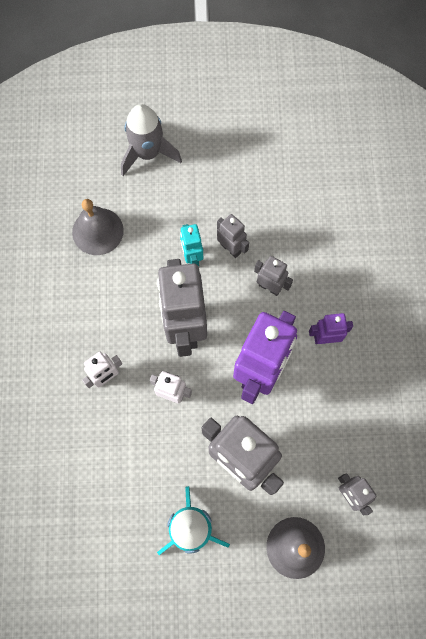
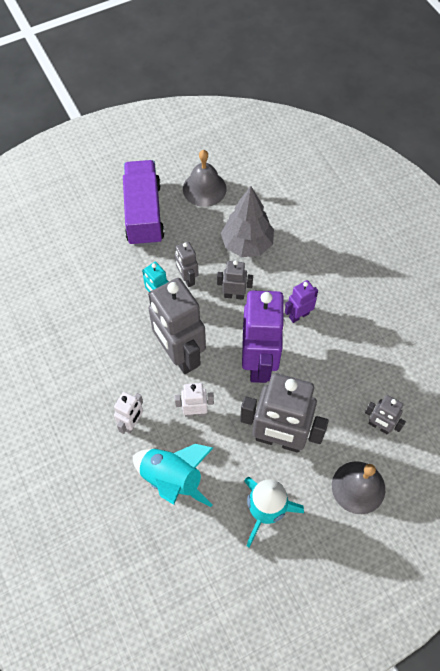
camera: 25 degrees left, 10 degrees down
grey bell [72,199,124,255] -> grey bell moved to [183,150,226,207]
grey rocket [121,104,182,176] -> none
grey robot [217,214,249,258] -> grey robot turned 135 degrees counterclockwise [175,241,199,287]
none -> purple truck [123,160,165,246]
none -> turquoise rocket [133,444,213,507]
none -> grey tree [221,186,274,257]

